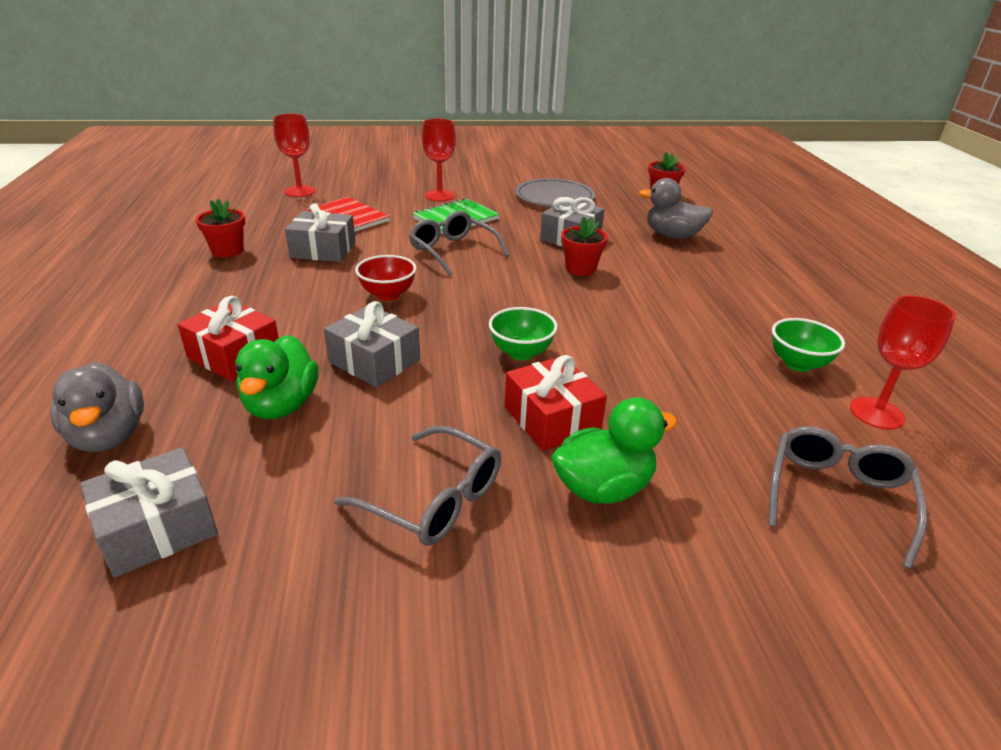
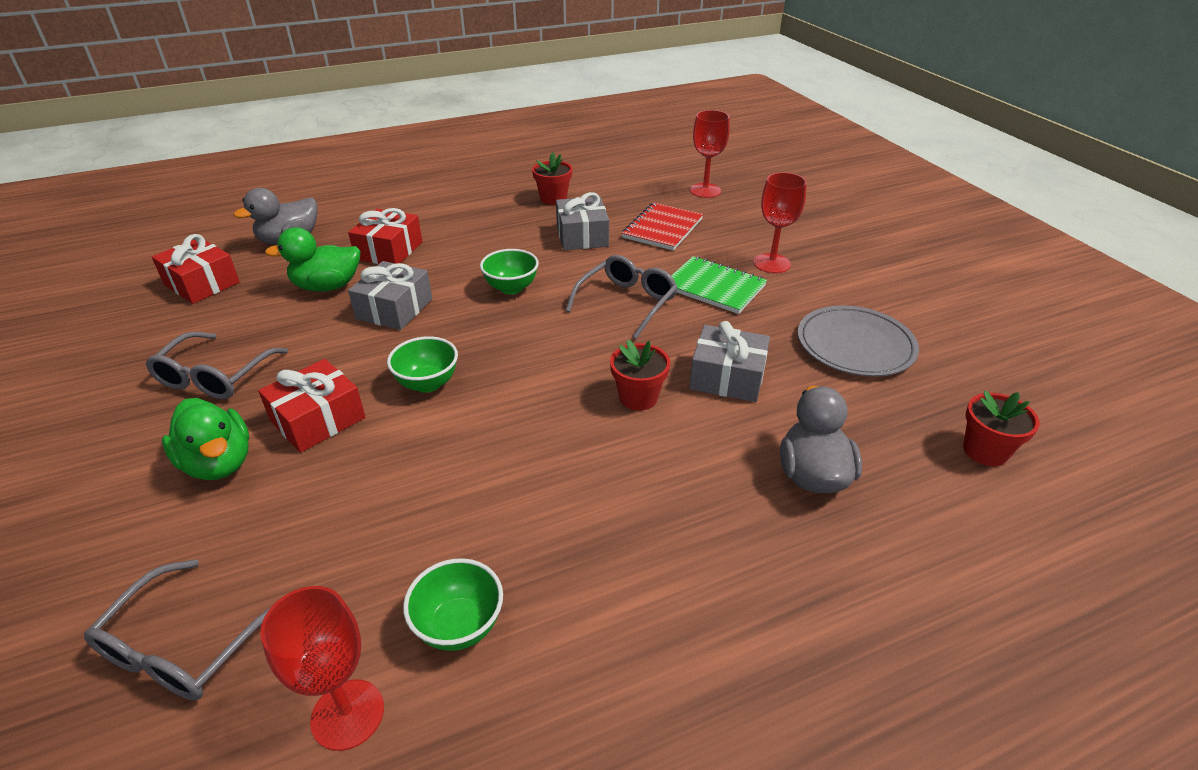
camera: 75 degrees right, 5 degrees up
grey gift [81,447,218,578] -> red gift [152,234,240,304]
red bowl [355,255,417,301] -> green bowl [480,249,539,295]
grey glasses [768,426,927,569] -> grey glasses turned 105 degrees clockwise [84,559,271,700]

